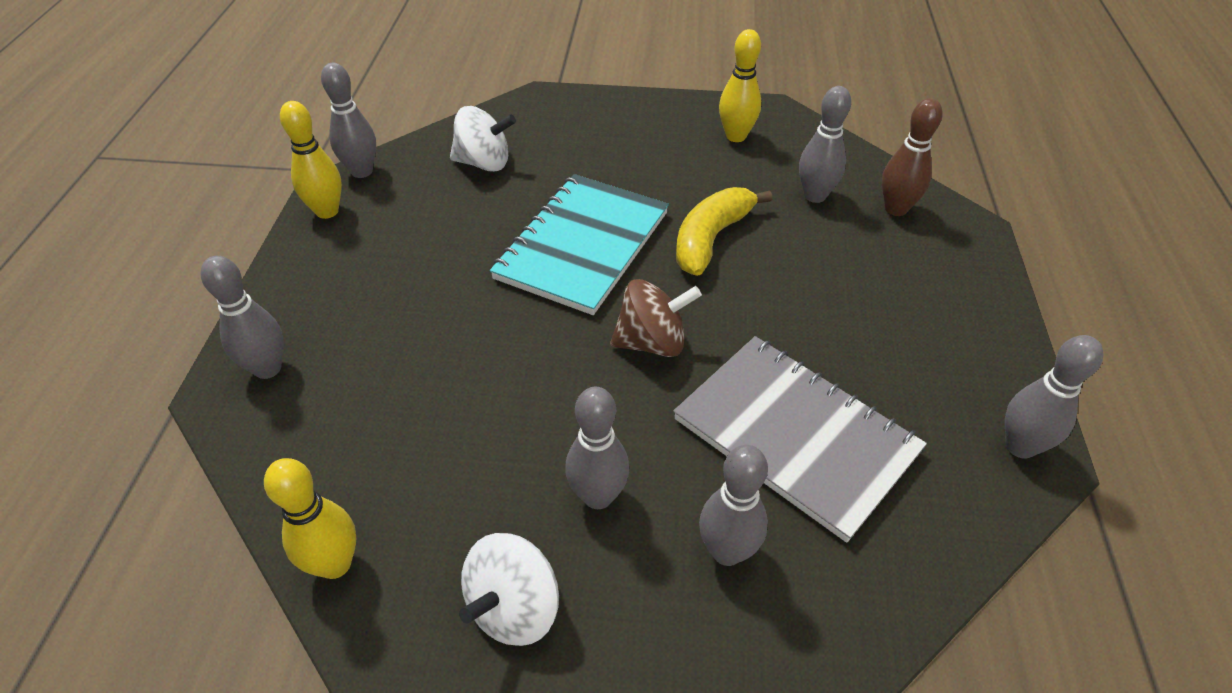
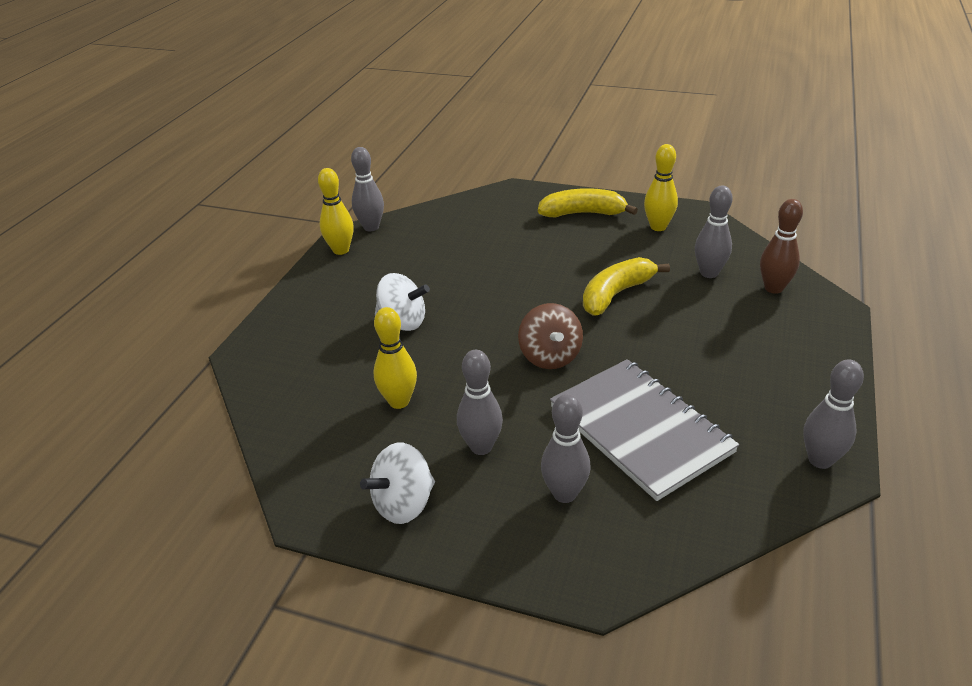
camera: 15 degrees right, 10 degrees down
grey bowling pin [201,256,284,379] -> none
yellow bowling pin [264,458,357,579] -> yellow bowling pin moved to [374,307,417,409]
white spinning top [450,106,516,172] -> white spinning top moved to [375,273,430,331]
turquoise notebook [490,174,669,315] -> none
brown spinning top [610,279,702,357] -> brown spinning top turned 75 degrees clockwise [518,303,583,369]
none -> yellow banana [538,188,638,217]

